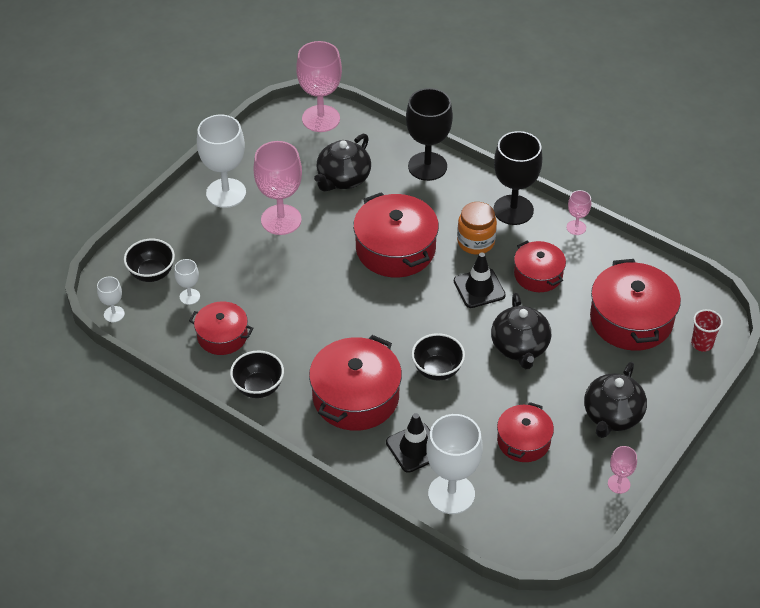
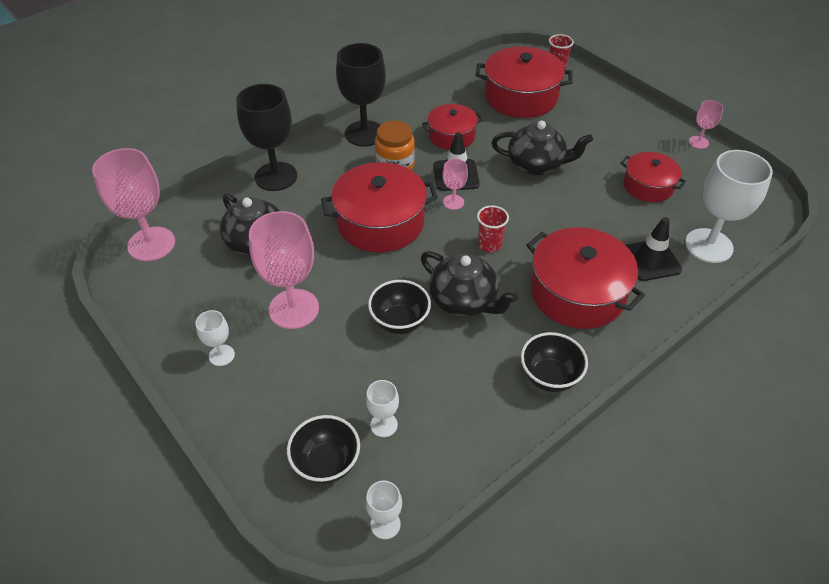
camera: 75 degrees left, 0 degrees up
red pot [189,301,253,355] -> none
white goblet [197,114,246,208] -> white goblet [195,310,235,366], size x0.48
black bowl [411,333,465,380] -> black bowl moved to [368,280,431,334]
pink goblet [566,190,591,235] -> pink goblet moved to [442,159,468,210]
black teapot [584,362,647,438] -> black teapot moved to [421,251,518,317]
none -> red cup [477,205,509,252]

